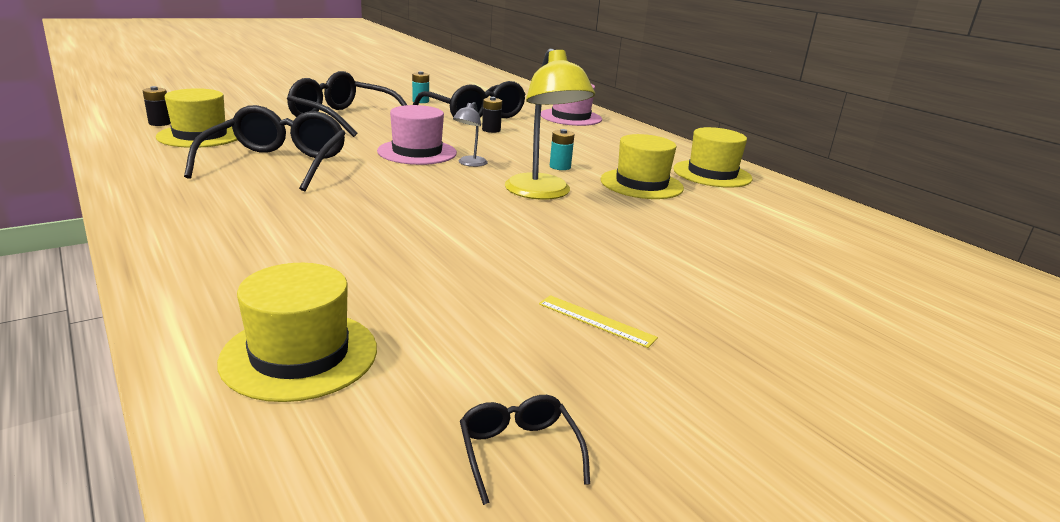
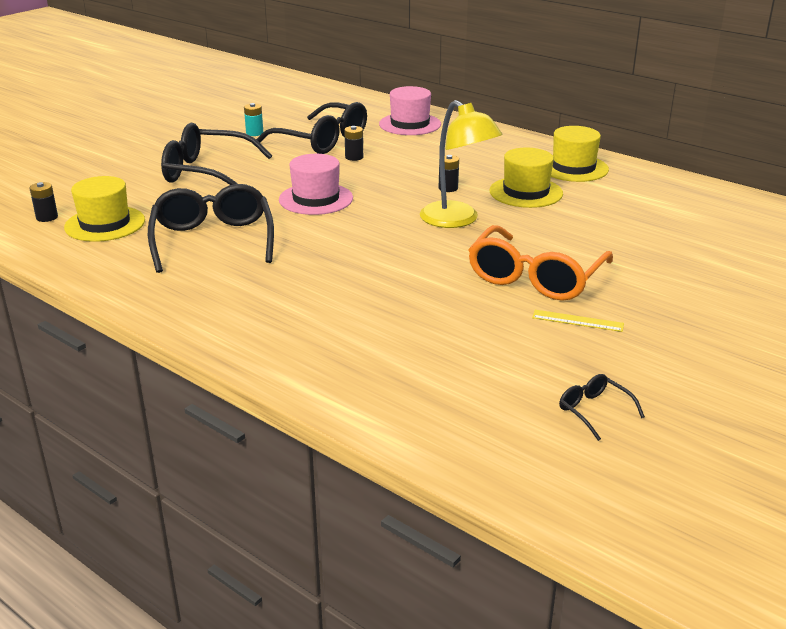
camera: 15 degrees left, 5 degrees up
yellow hat [217,263,377,402] -> none
grey lamp [453,102,488,167] -> none
turquoise battery [550,129,574,170] -> black battery [439,155,459,192]
none -> orange glasses [468,225,613,301]

